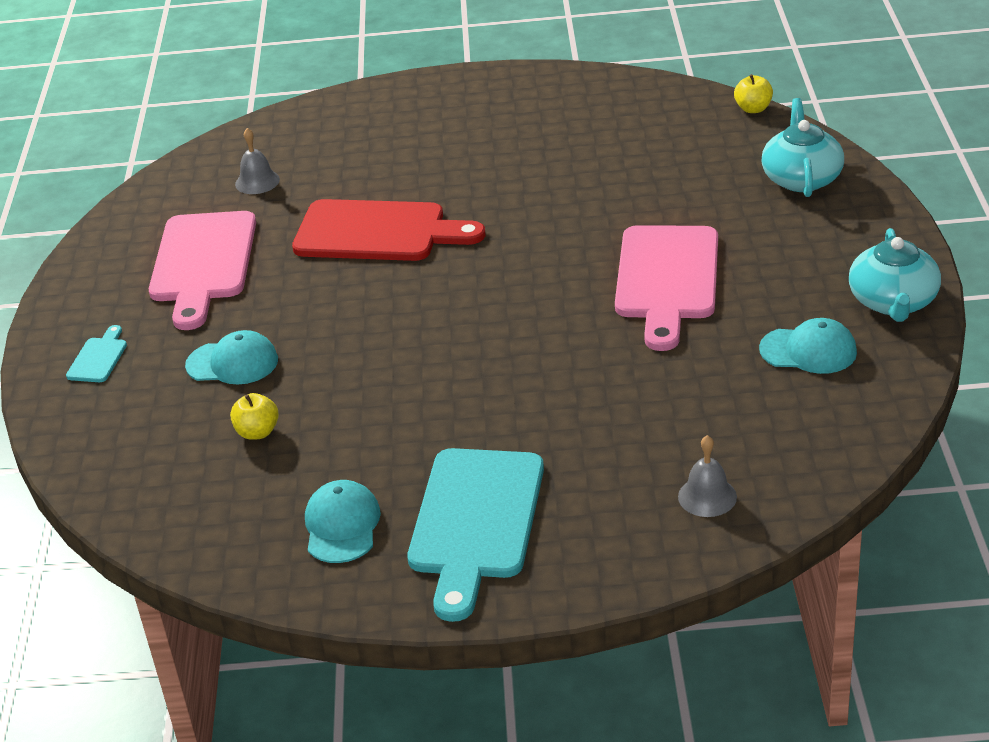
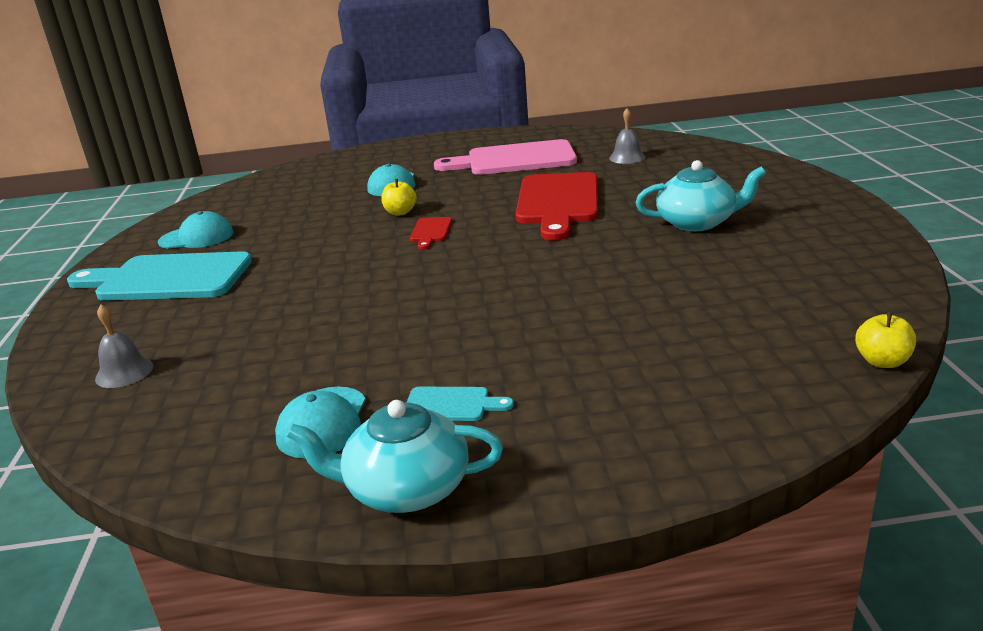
camera: 85 degrees right, 10 degrees down
turquoise cutting board [66,325,127,382] -> turquoise cutting board moved to [406,387,514,421]
yellow apple [230,393,279,440] -> yellow apple moved to [381,179,417,215]
pink cutting board [615,225,718,351] -> none
turquoise teapot [762,98,844,197] -> turquoise teapot moved to [635,160,766,231]
none -> red cutting board [410,217,452,249]

